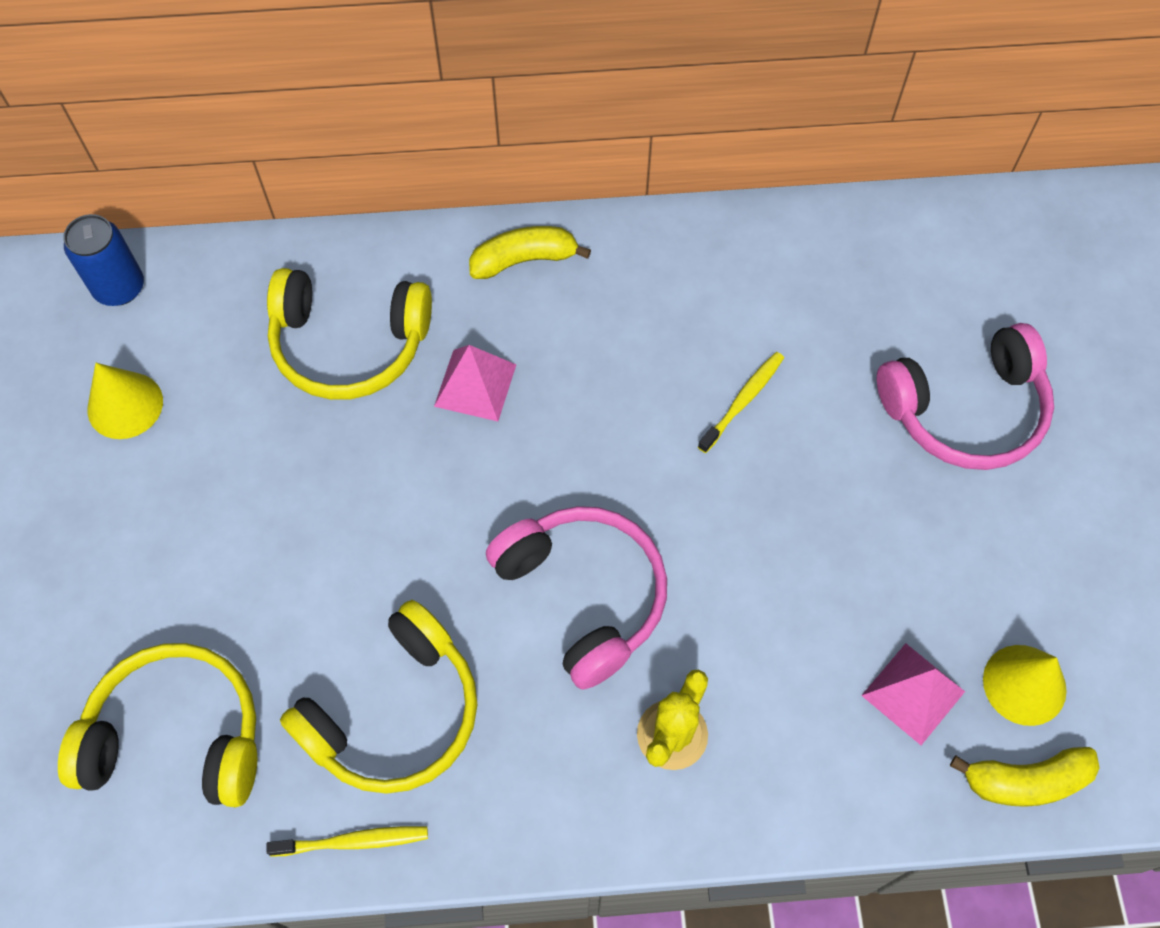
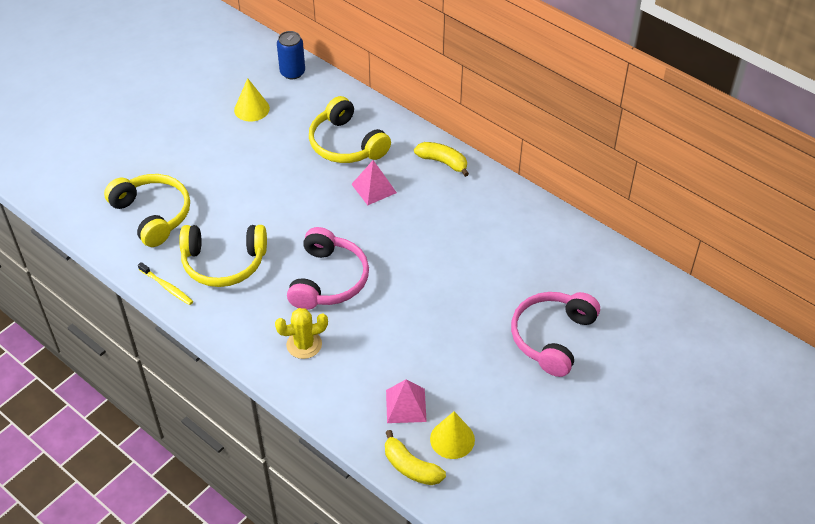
camera: 45 degrees right, 15 degrees down
yellow toothbrush [698,352,784,453] -> none
pink headphones [877,323,1054,470] -> pink headphones turned 90 degrees clockwise [511,292,600,377]

